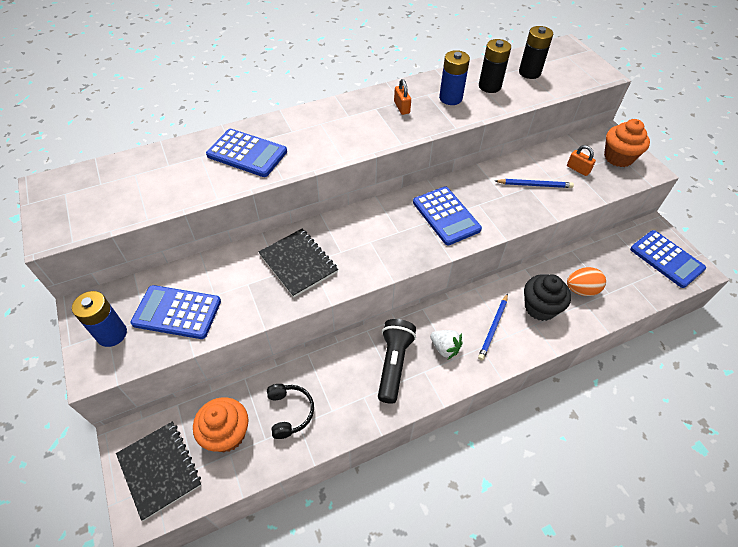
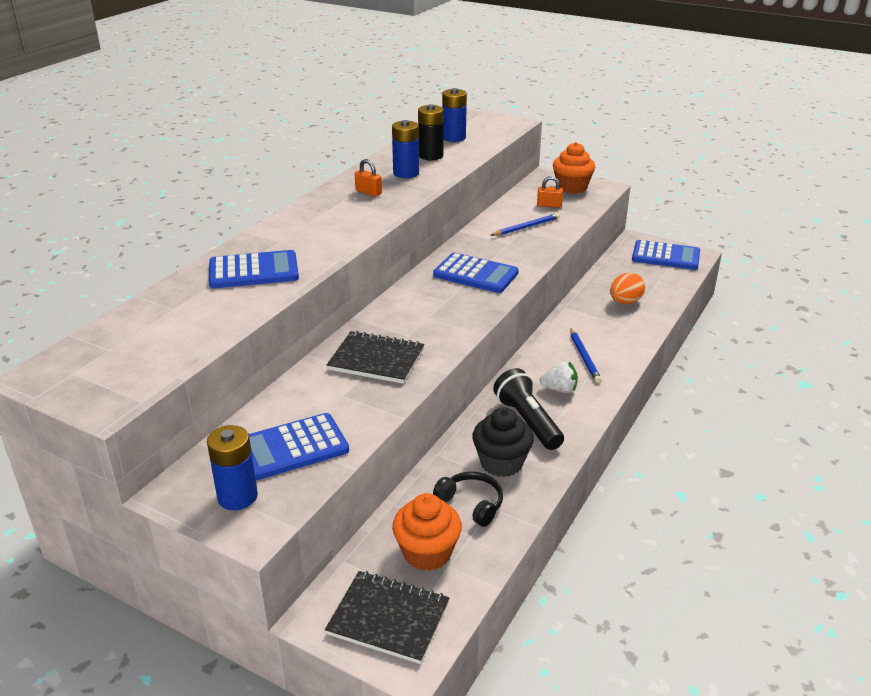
camera: 35 degrees left, 20 degrees down
black battery [519,26,553,79] -> blue battery [442,88,467,142]
black cupcake [524,274,571,321] -> black cupcake moved to [472,407,534,477]

